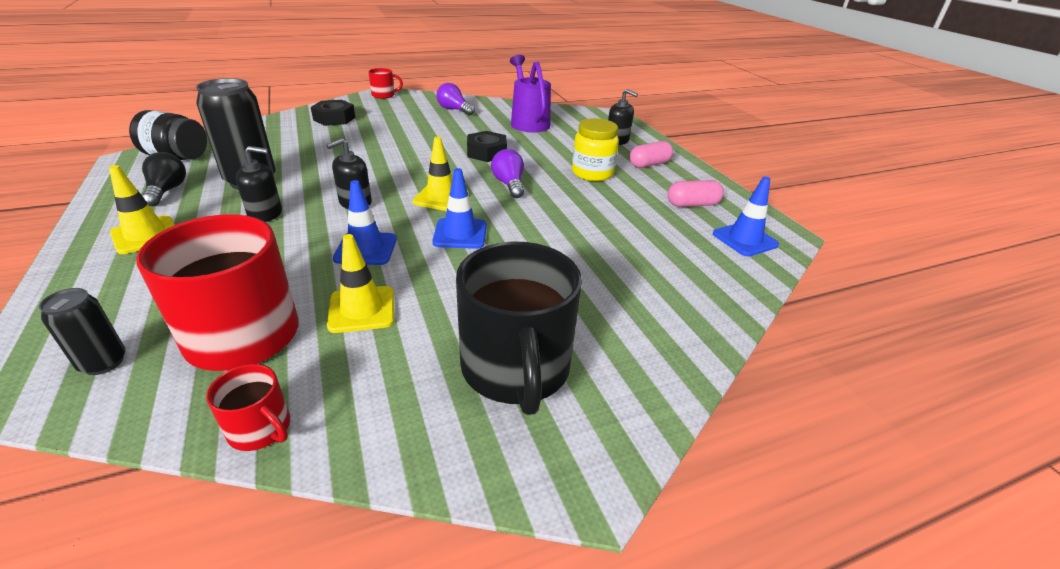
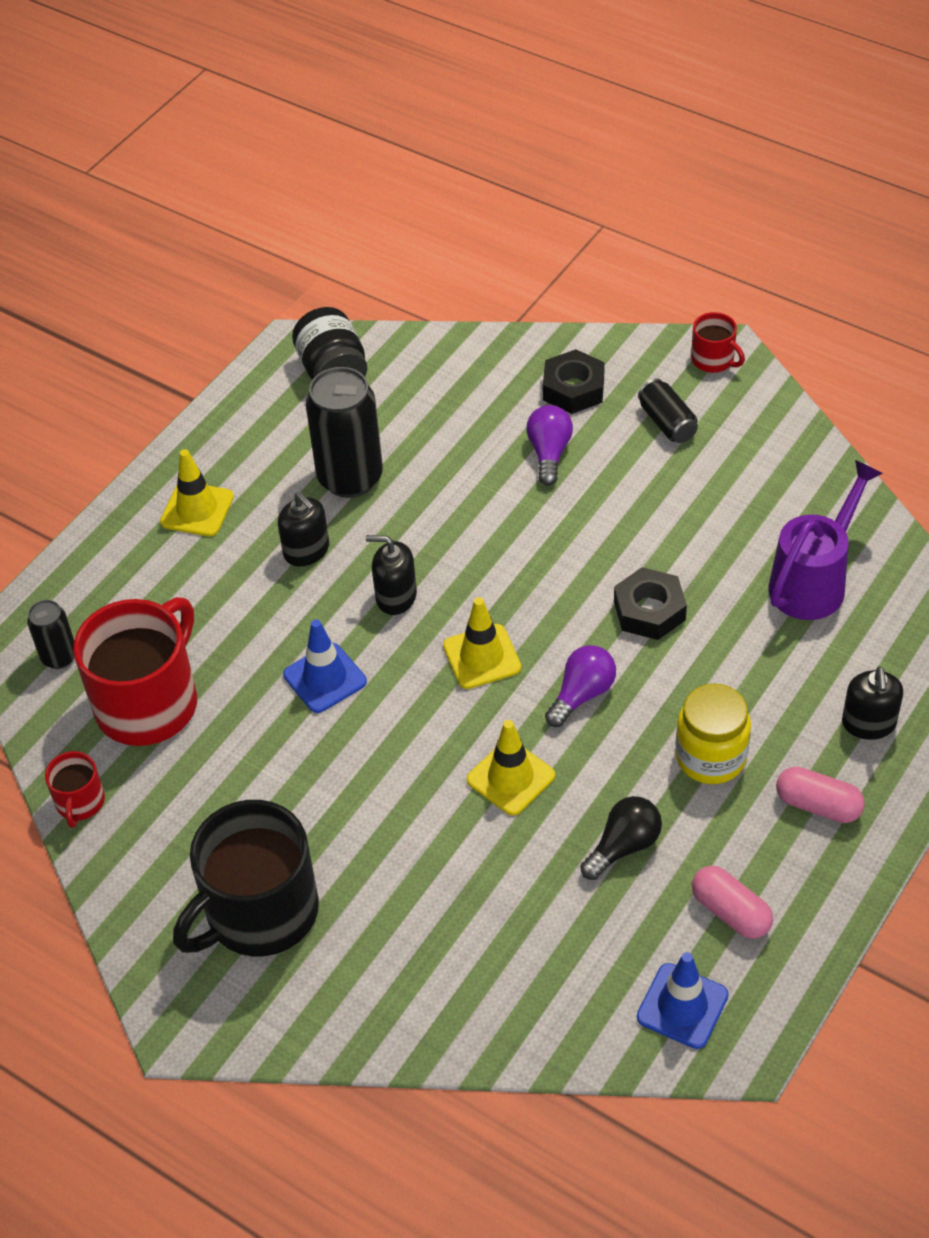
camera: 60 degrees right, 15 degrees up
black light bulb [142,152,186,206] -> black light bulb moved to [580,796,662,880]
yellow traffic cone [327,234,394,333] -> yellow traffic cone moved to [467,720,555,816]
blue traffic cone [432,168,487,249] -> none
purple light bulb [436,83,475,116] -> purple light bulb moved to [526,405,573,486]
none -> black can [638,378,698,443]

